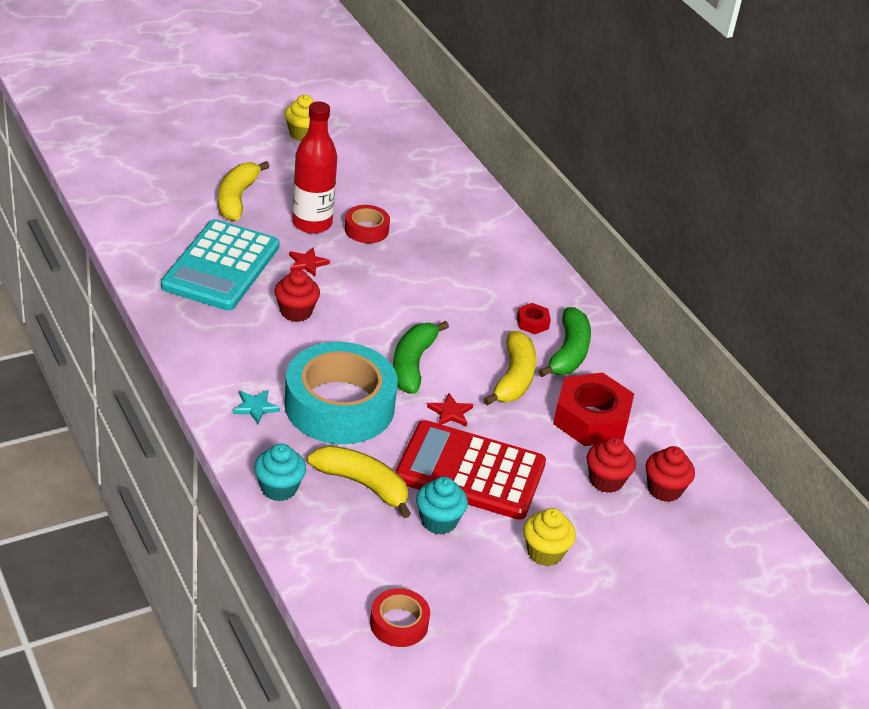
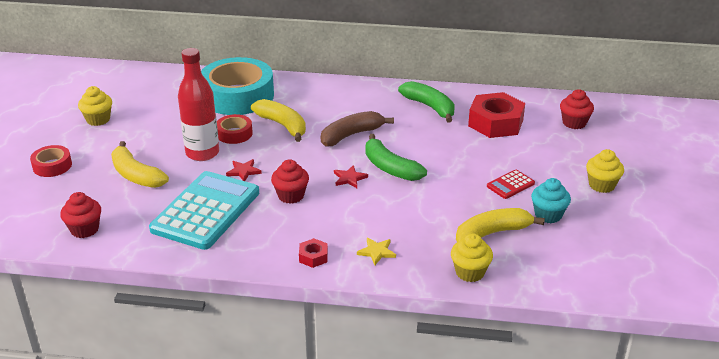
camera: 50 degrees left, 5 degrees down
turquoise calculator [161,219,280,311] -> turquoise calculator turned 120 degrees counterclockwise [149,171,259,250]
turquoise star [233,390,280,424] -> yellow star [357,238,396,265]
turquoise cupcake [254,443,306,501] -> yellow cupcake [451,234,493,282]
turquoise tape [284,342,398,444] -> turquoise tape moved to [201,57,274,115]
red tape [370,588,430,647] -> red tape moved to [30,145,72,177]
red calculator [395,420,546,520] -> red calculator [487,170,535,199], size x0.43
red star [427,393,473,427] -> red star moved to [334,165,368,188]
yellow banana [483,331,536,405] -> yellow banana moved to [251,99,306,142]
red nut [517,303,551,334] -> red nut moved to [299,238,328,268]
red cupcake [587,437,636,493] -> red cupcake moved to [60,192,101,238]
none -> brown banana [321,111,394,146]

